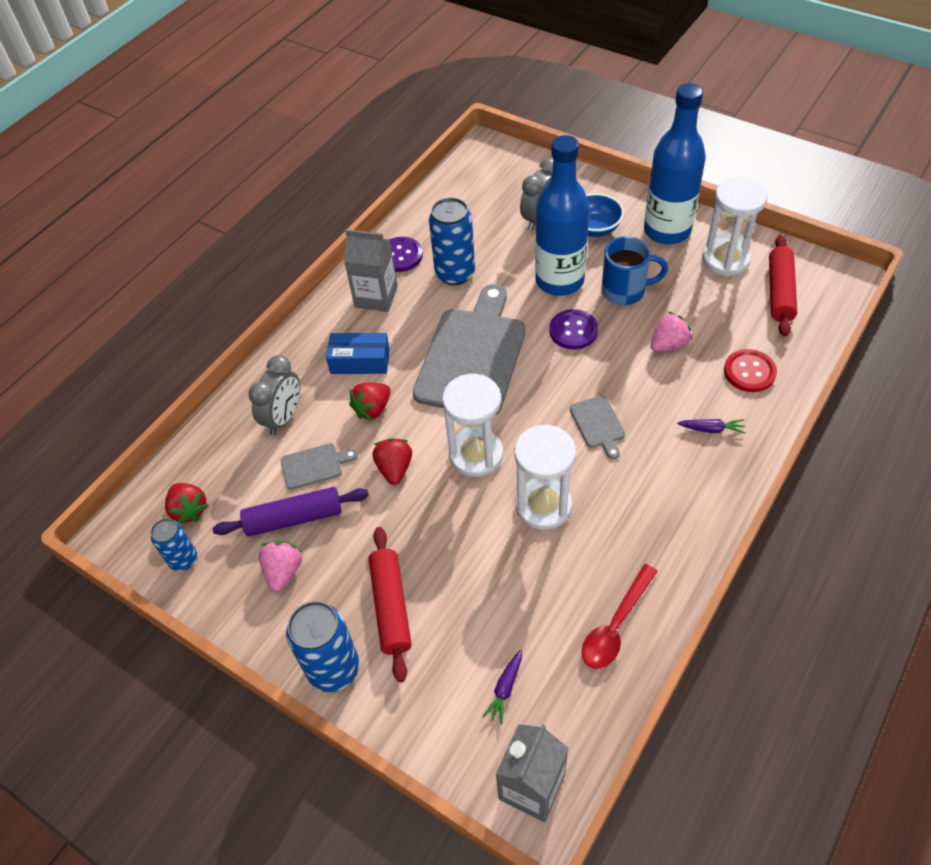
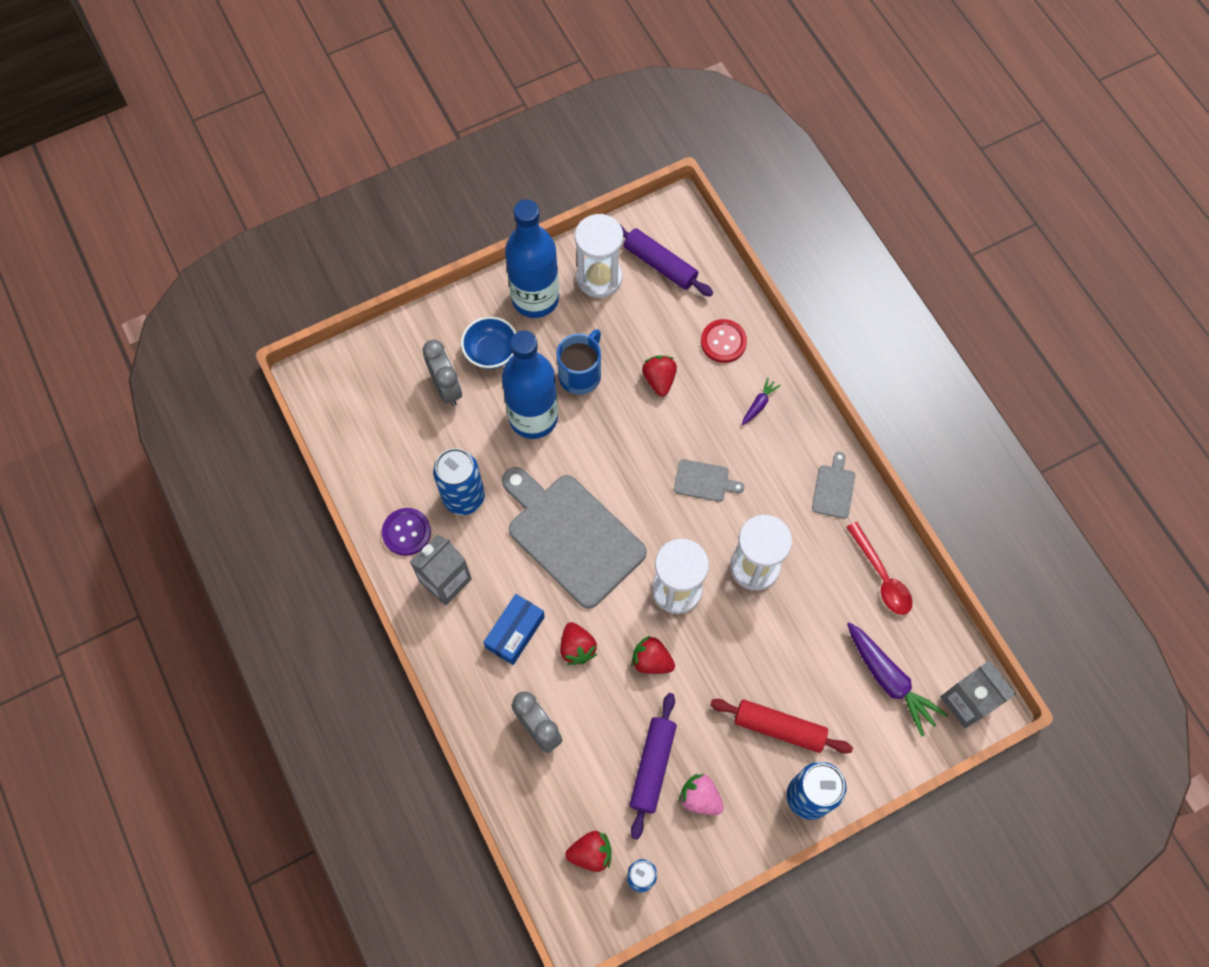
camera: 65 degrees left, 15 degrees up
grey cutting board [281,443,358,490] -> grey cutting board moved to [812,452,855,519]
purple carrot [482,650,522,725] -> purple carrot [847,622,948,737], size x2.05
purple button [549,309,598,349] -> none
pink strawberry [651,312,692,352] -> red strawberry [642,355,677,396]
red rolling pin [769,235,797,337] -> purple rolling pin [620,225,713,297]

